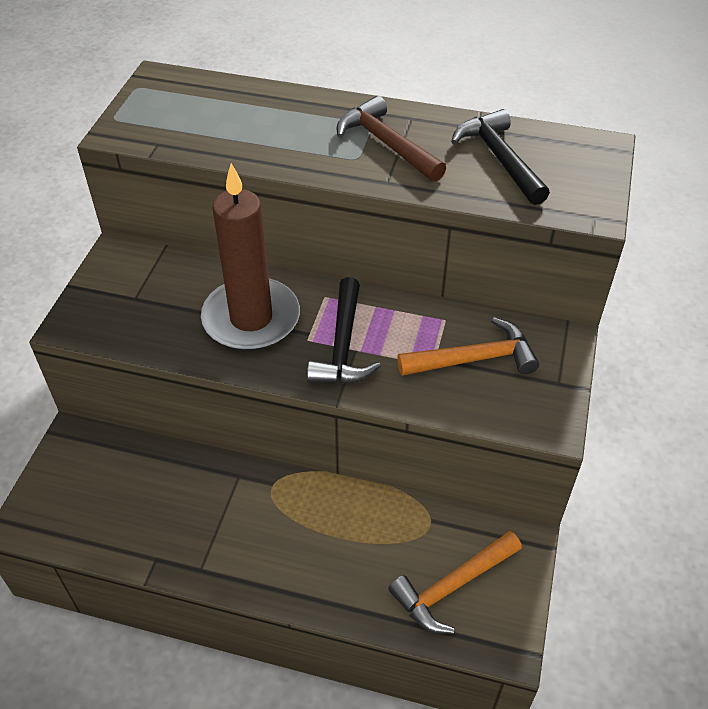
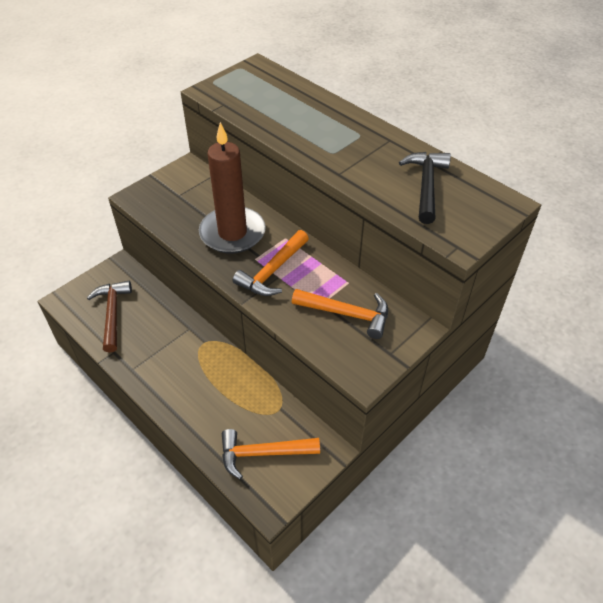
camera: 30 degrees right, 0 degrees up
black hammer [307,277,381,384] -> orange hammer [233,230,309,296]
brown hammer [337,96,446,182] -> brown hammer moved to [87,281,132,353]

